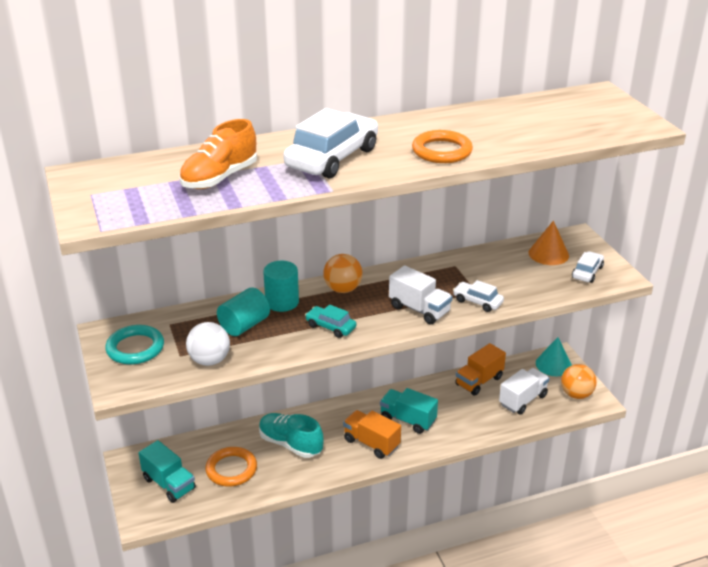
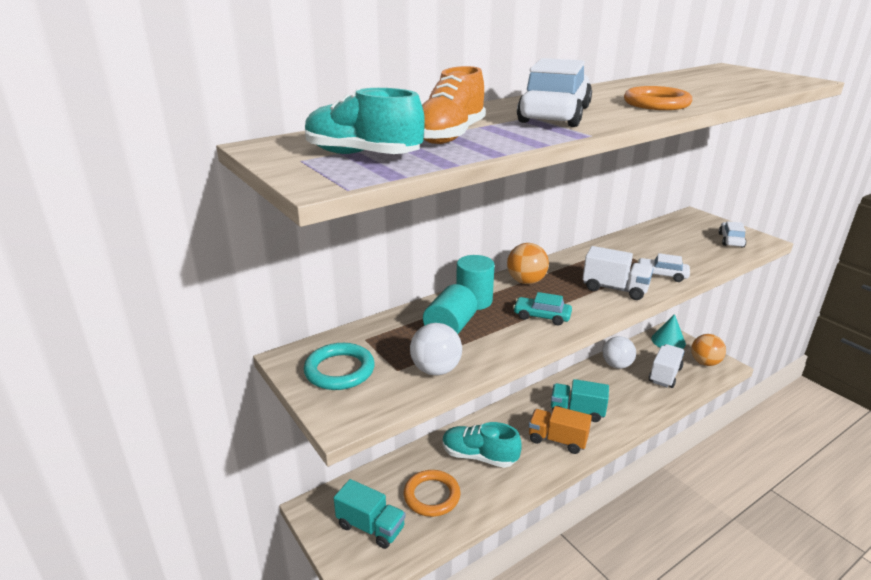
camera: 15 degrees left, 5 degrees down
orange truck [455,343,506,396] -> white ball [603,336,636,369]
orange cone [529,221,569,265] -> none
none -> turquoise shoe [305,88,425,154]

